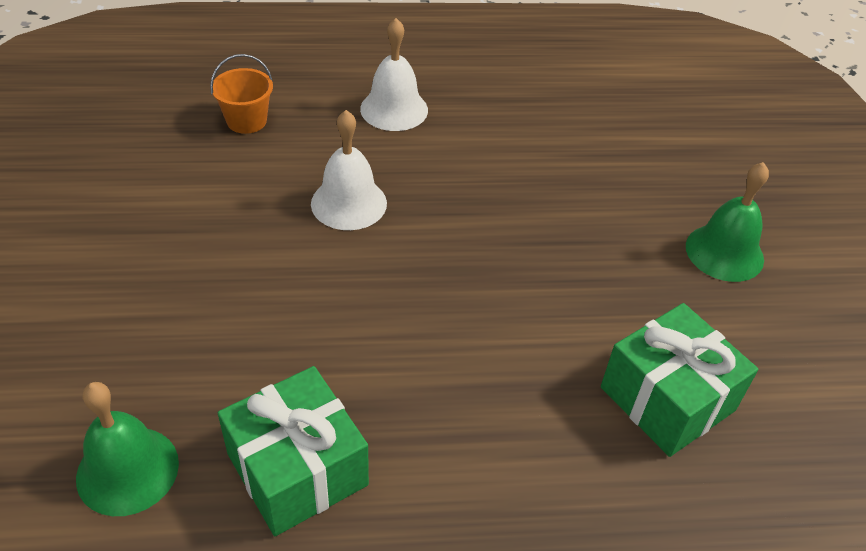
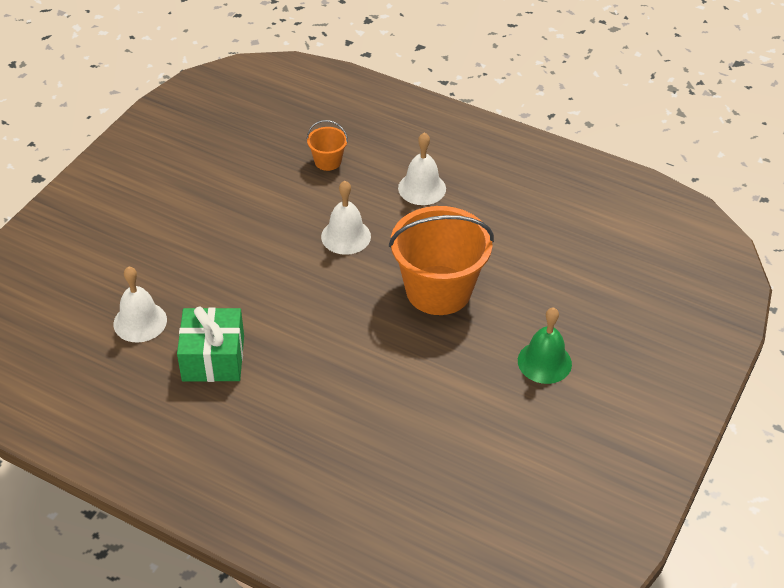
camera: 35 degrees right, 0 degrees up
green bell [76,382,179,516] -> white bell [114,267,167,343]
green gift [601,303,758,457] -> none
none -> orange bucket [389,206,494,315]

